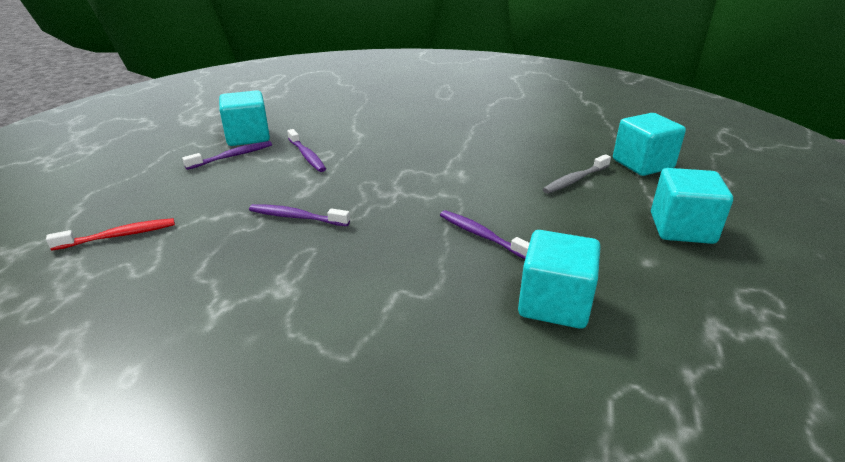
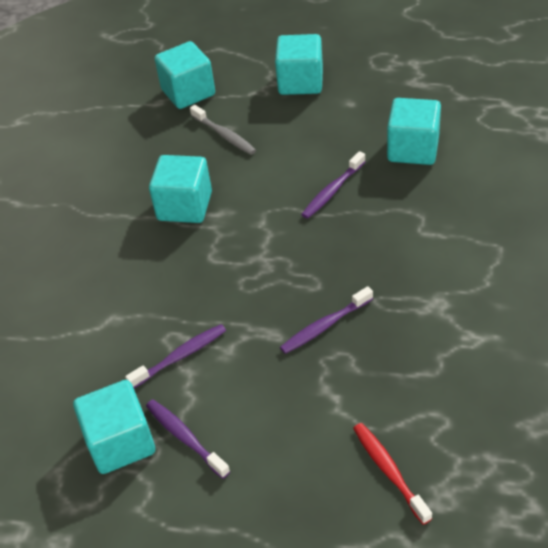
camera: 90 degrees left, 15 degrees up
purple toothbrush [249,204,350,226] -> purple toothbrush turned 45 degrees clockwise [280,286,373,354]
none -> turquoise cube [149,155,212,223]

